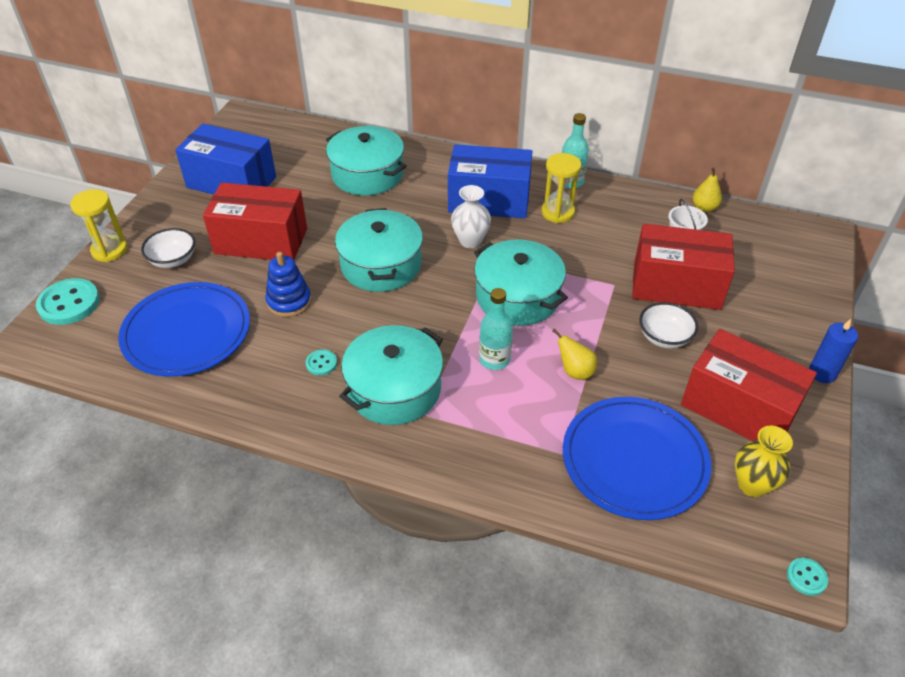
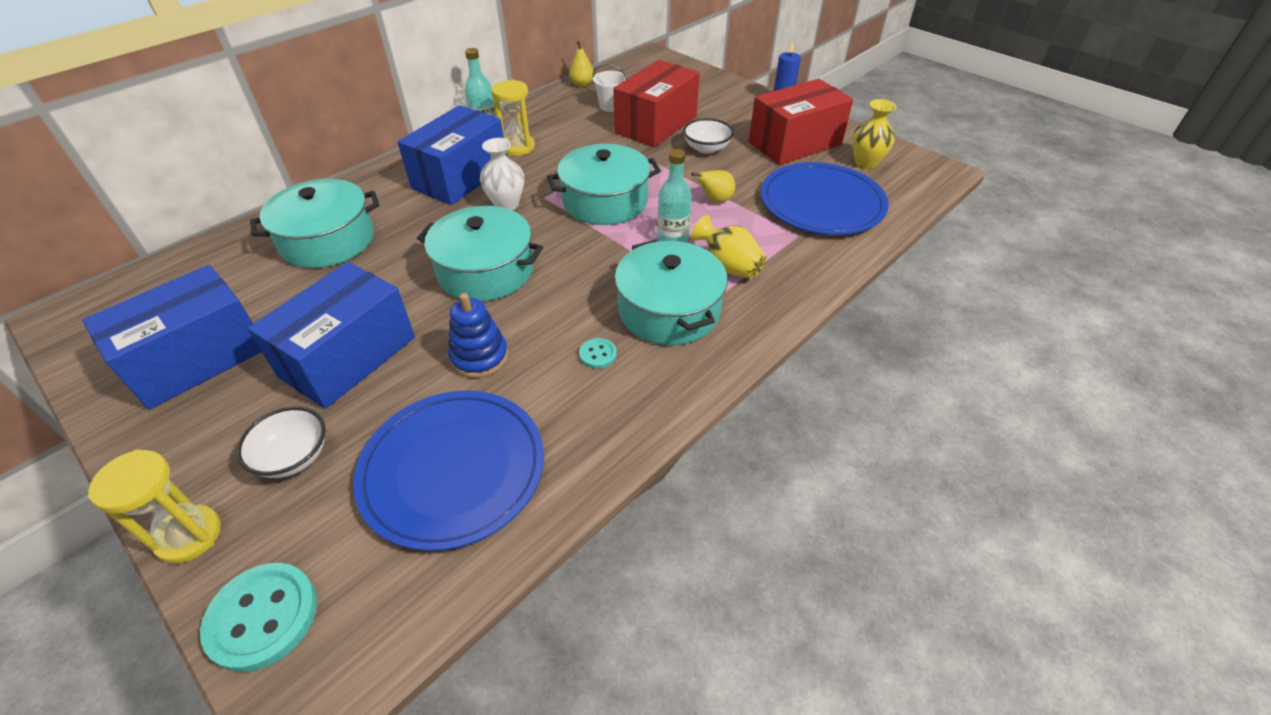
camera: 65 degrees left, 0 degrees up
red box [203,182,307,260] -> blue box [247,262,415,409]
turquoise button [787,558,828,596] -> none
none -> yellow vase [691,215,767,279]

